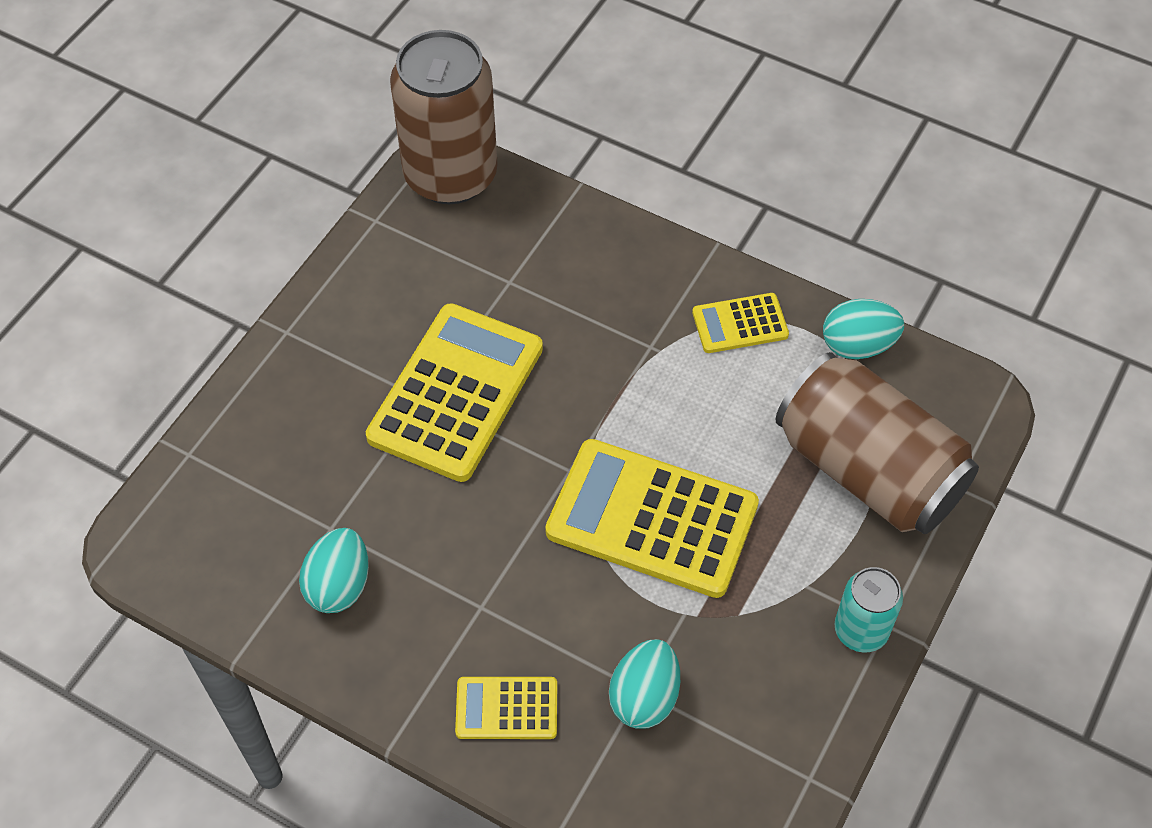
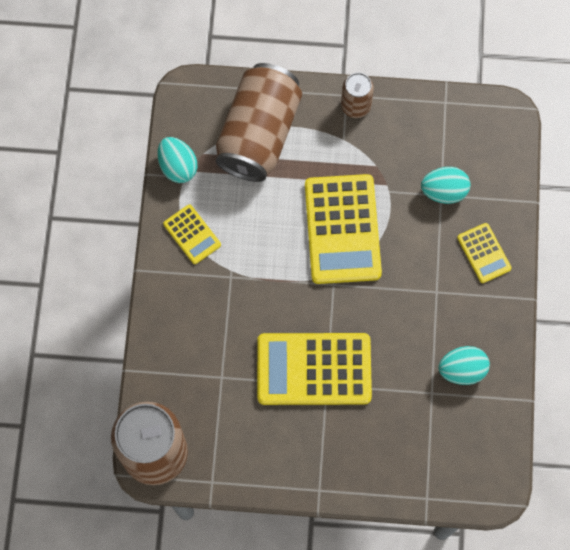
camera: 115 degrees left, 15 degrees up
turquoise can [834,567,903,652] -> brown can [341,73,374,118]

